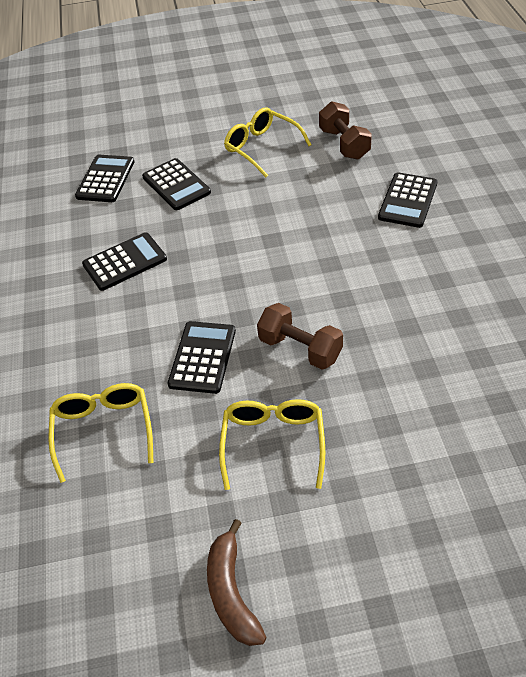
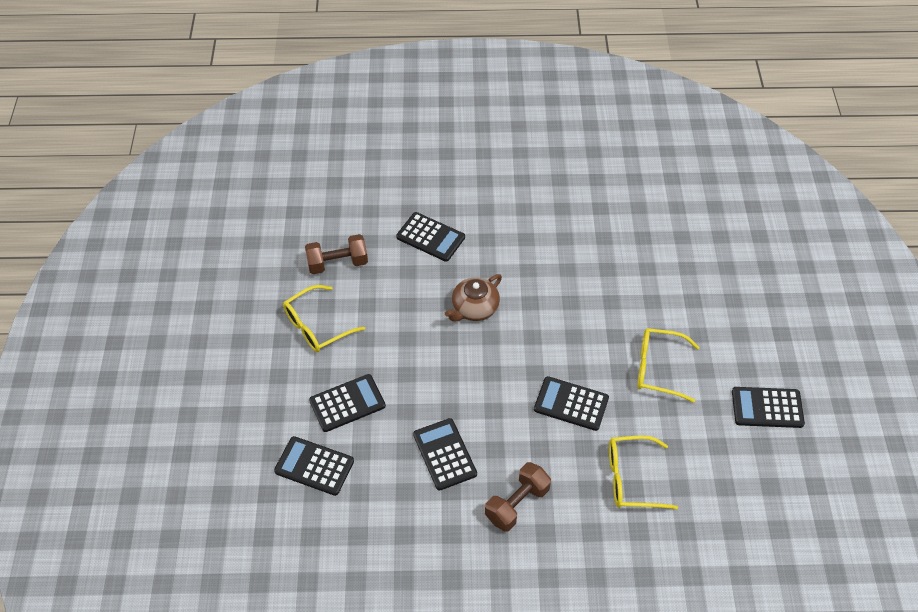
camera: 85 degrees left, 5 degrees up
brown banana [207,519,266,646] -> black calculator [732,387,805,428]
brown dumbbell [257,303,343,370] -> brown dumbbell moved to [485,462,551,532]
none -> brown teapot [445,274,502,322]

